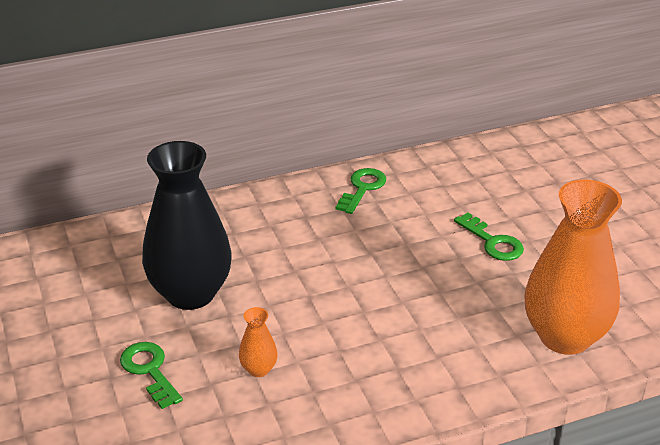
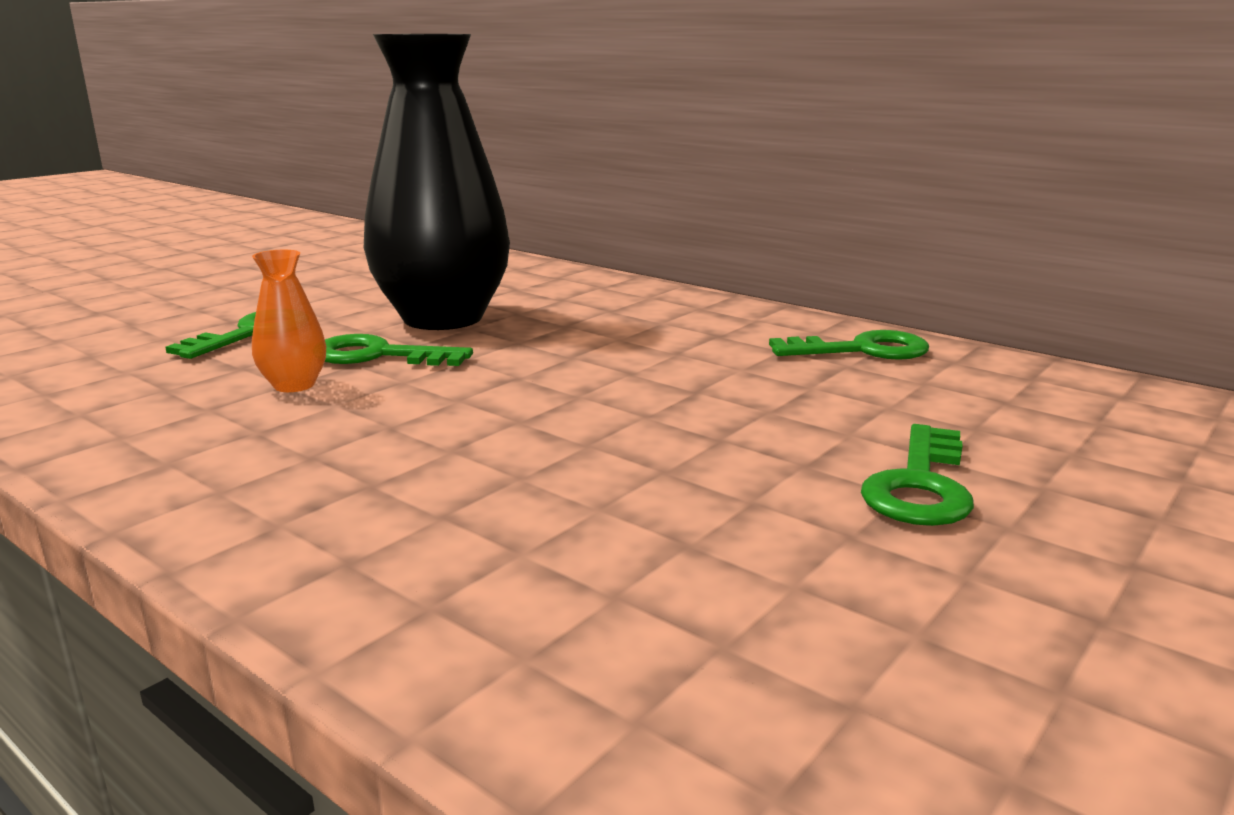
camera: 60 degrees right, 15 degrees down
orange vase [524,180,622,355] -> none
none -> green key [325,334,473,366]

